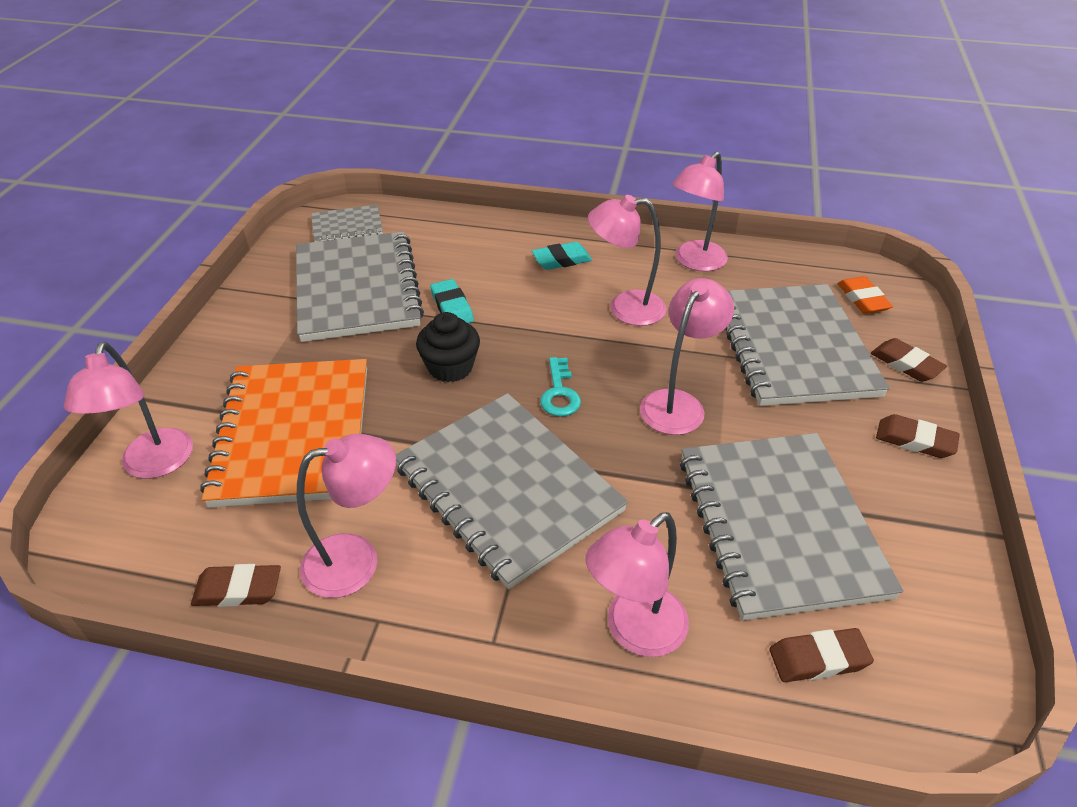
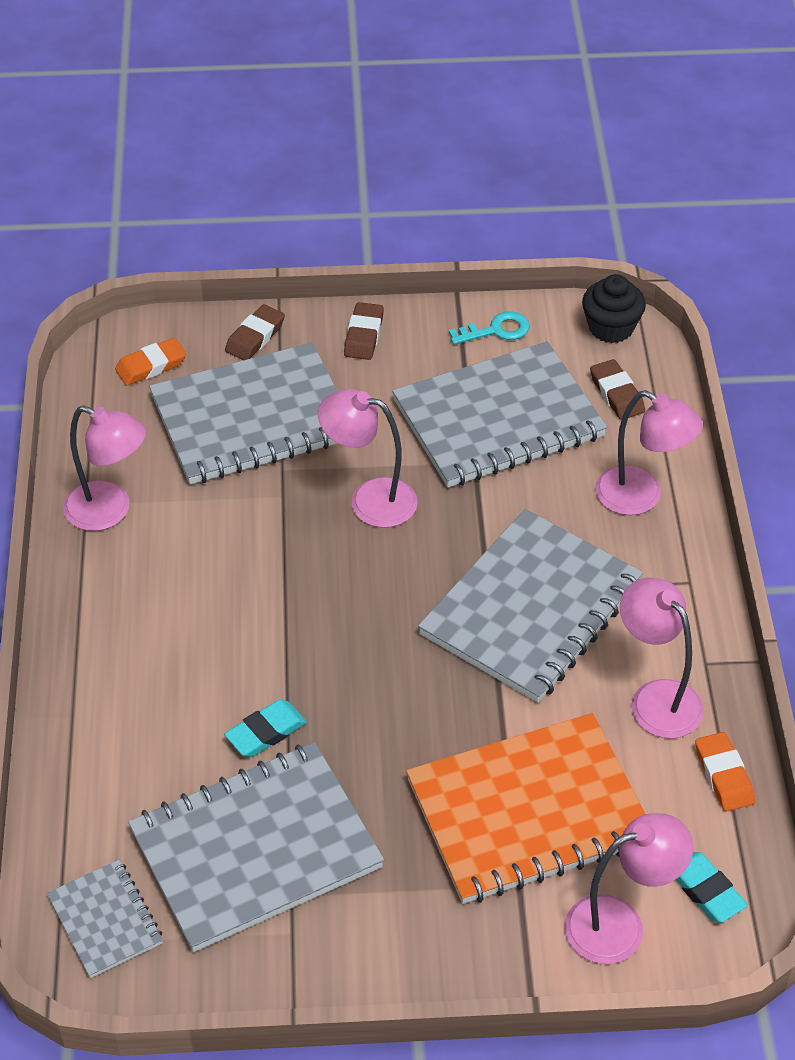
camera: 105 degrees left, 5 degrees up
brown eraser [191,564,281,607] -> orange eraser [695,732,755,812]
black cupcake [416,312,480,382] -> black cupcake moved to [582,274,646,343]
turquoise eraser [532,242,592,270] -> turquoise eraser moved to [676,852,748,923]
turquoise key [540,357,581,417] -> turquoise key moved to [449,311,530,345]
pink lamp [588,195,666,326] -> none

